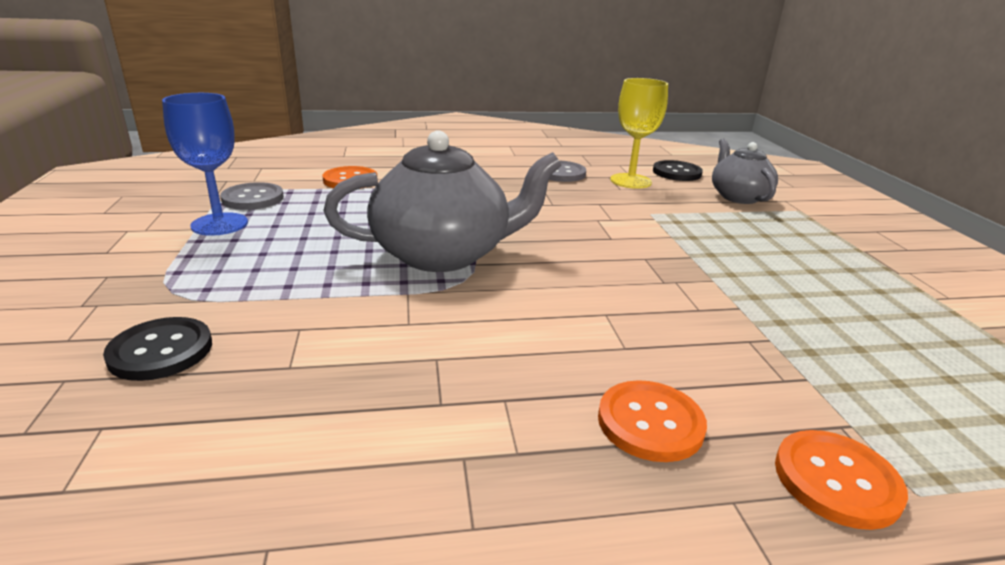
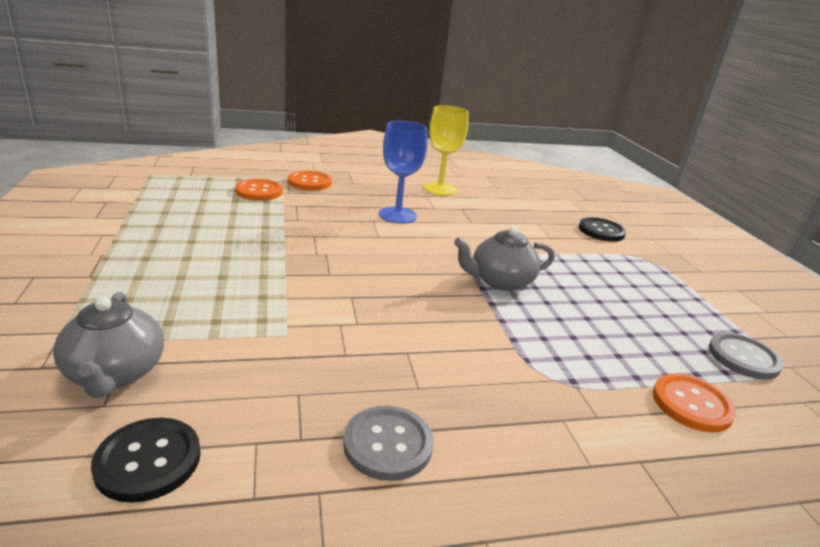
camera: 175 degrees right, 0 degrees up
blue goblet [162,93,248,236] -> blue goblet moved to [379,121,428,224]
grey teapot [324,130,562,272] -> grey teapot [454,226,555,291], size x0.59
orange button [598,380,707,462] -> orange button moved to [235,179,283,201]
yellow goblet [610,78,668,189] -> yellow goblet moved to [423,105,469,196]

